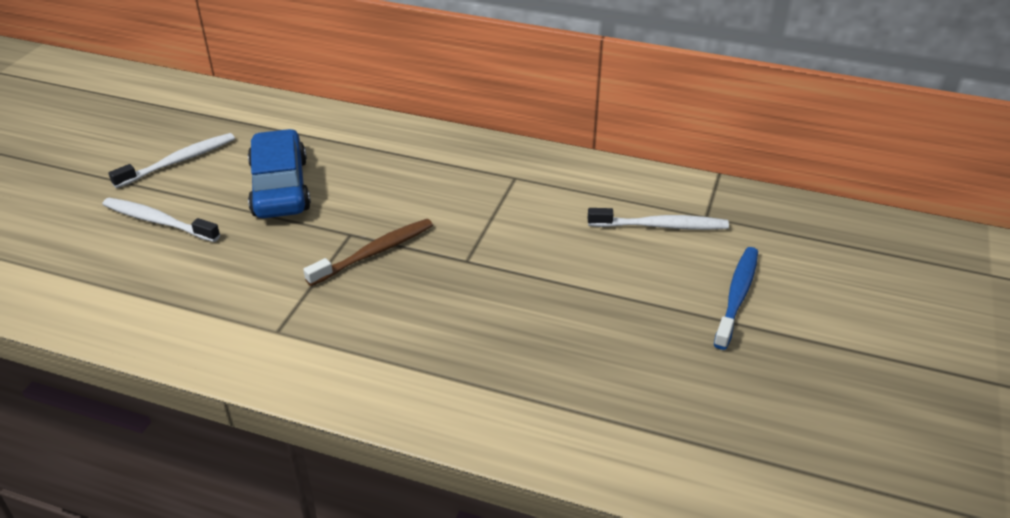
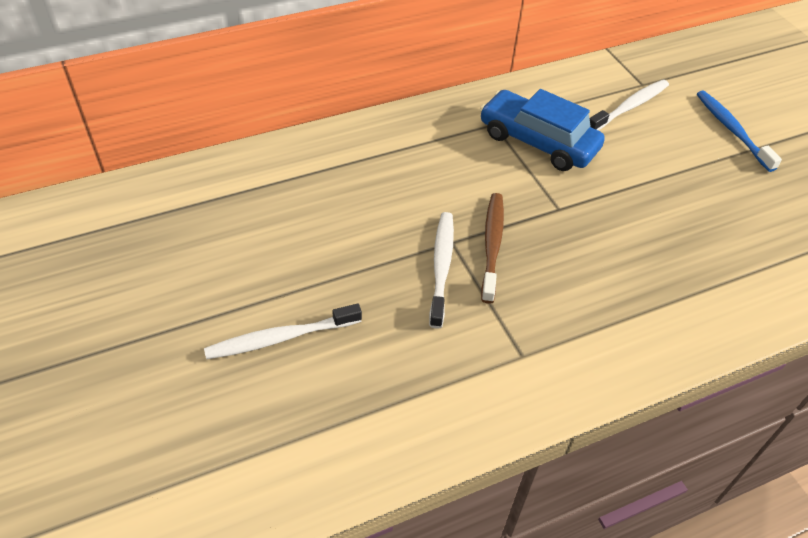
camera: 45 degrees left, 10 degrees up
white toothbrush [108,133,235,188] -> white toothbrush moved to [429,212,454,329]
blue car [248,129,311,218] -> blue car moved to [480,89,605,171]

